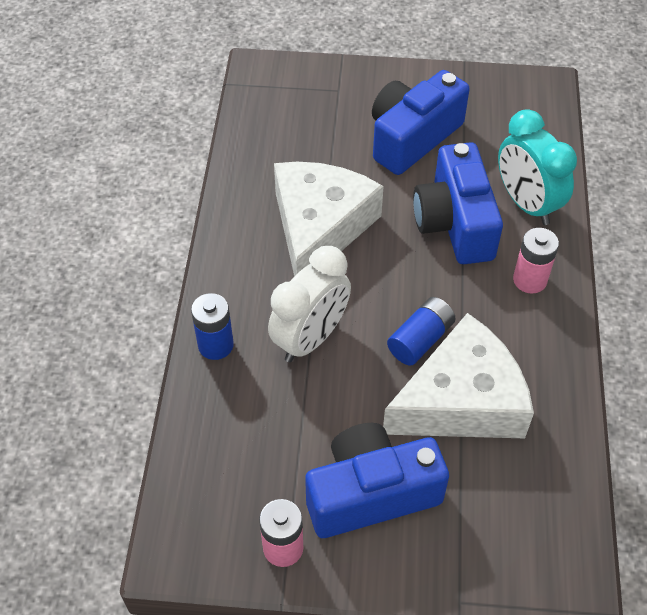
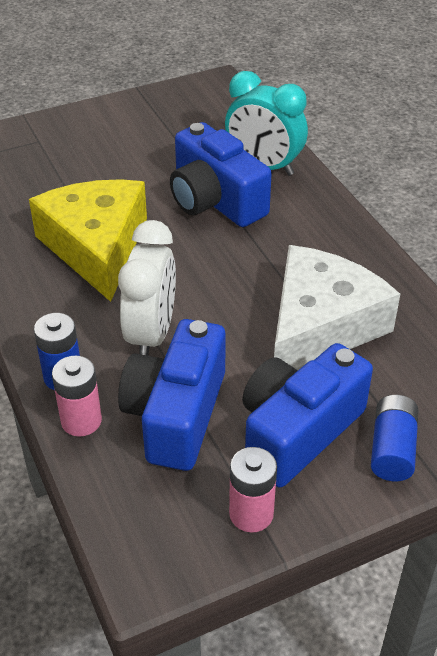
camera: 30 degrees left, 10 degrees down
white cheese [274,162,384,277] -> yellow cheese [29,179,147,302]
blue camera [372,70,470,175] -> blue camera moved to [118,319,226,471]
blue battery [387,297,456,366] -> blue battery moved to [371,395,418,481]
pink battery [513,228,559,294] -> pink battery moved to [52,356,102,437]

